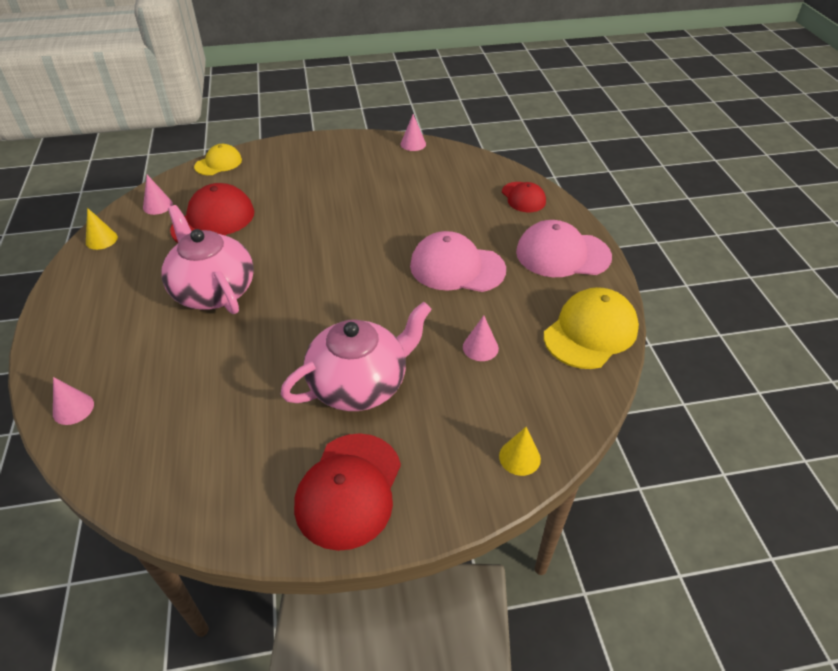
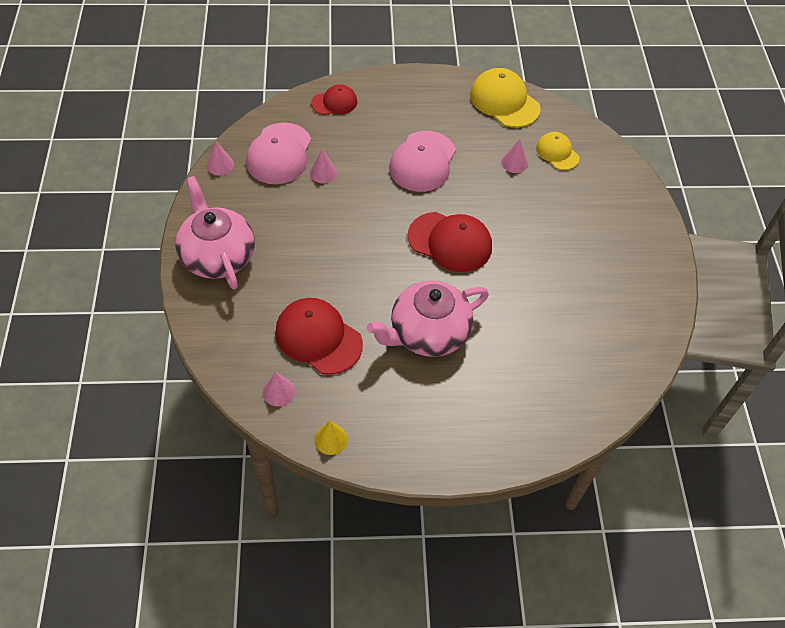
camera: 85 degrees left, 10 degrees up
pink cone [53,377,94,425] -> pink cone moved to [310,149,337,183]
yellow cap [194,144,242,175] -> yellow cap moved to [536,132,579,170]
pink teapot [280,302,432,411] -> pink teapot moved to [175,176,255,290]
red cap [294,433,401,551] -> red cap moved to [408,212,492,272]
yellow cone [499,427,541,476] -> none
pink cap [516,220,612,277] -> pink cap moved to [246,123,311,184]

